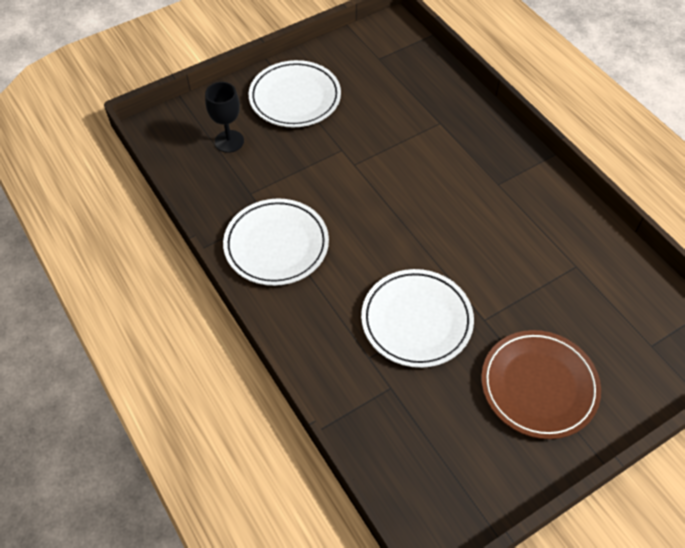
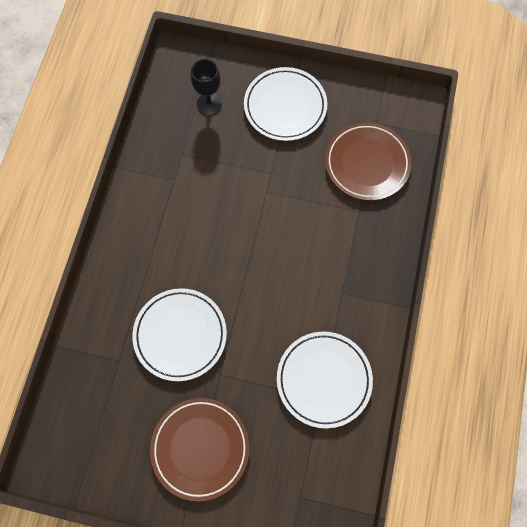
camera: 45 degrees right, 15 degrees up
white plate [223,199,329,286] -> white plate moved to [277,332,373,429]
none -> brown plate [325,122,412,201]

